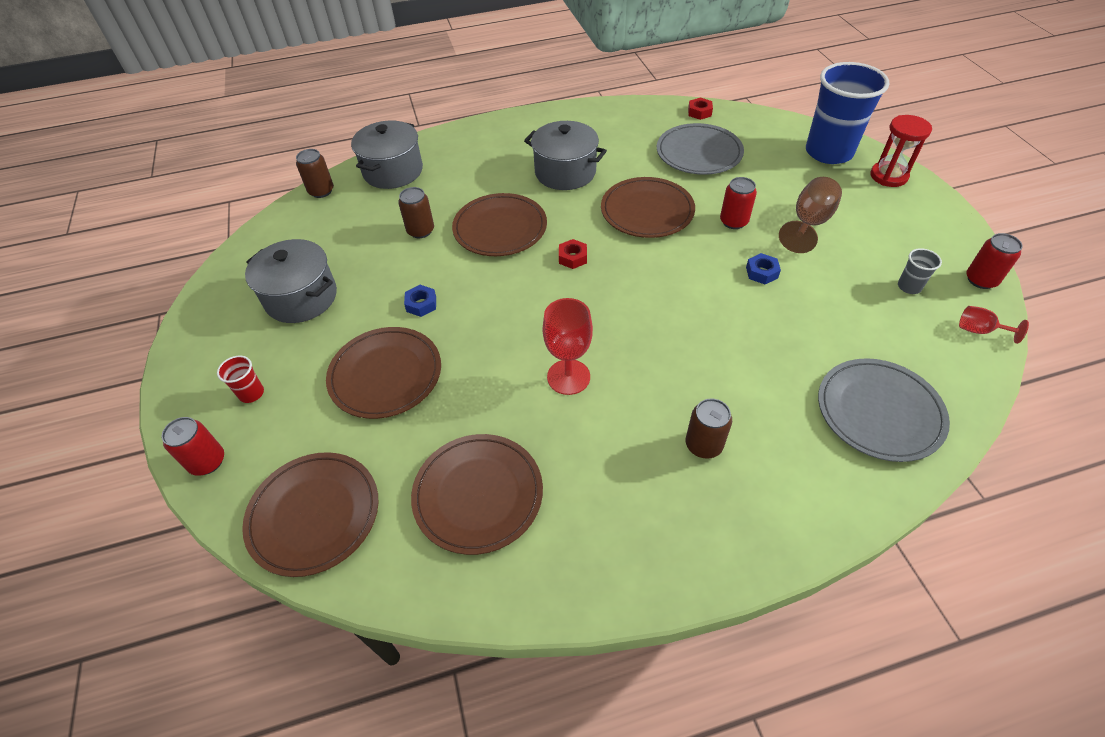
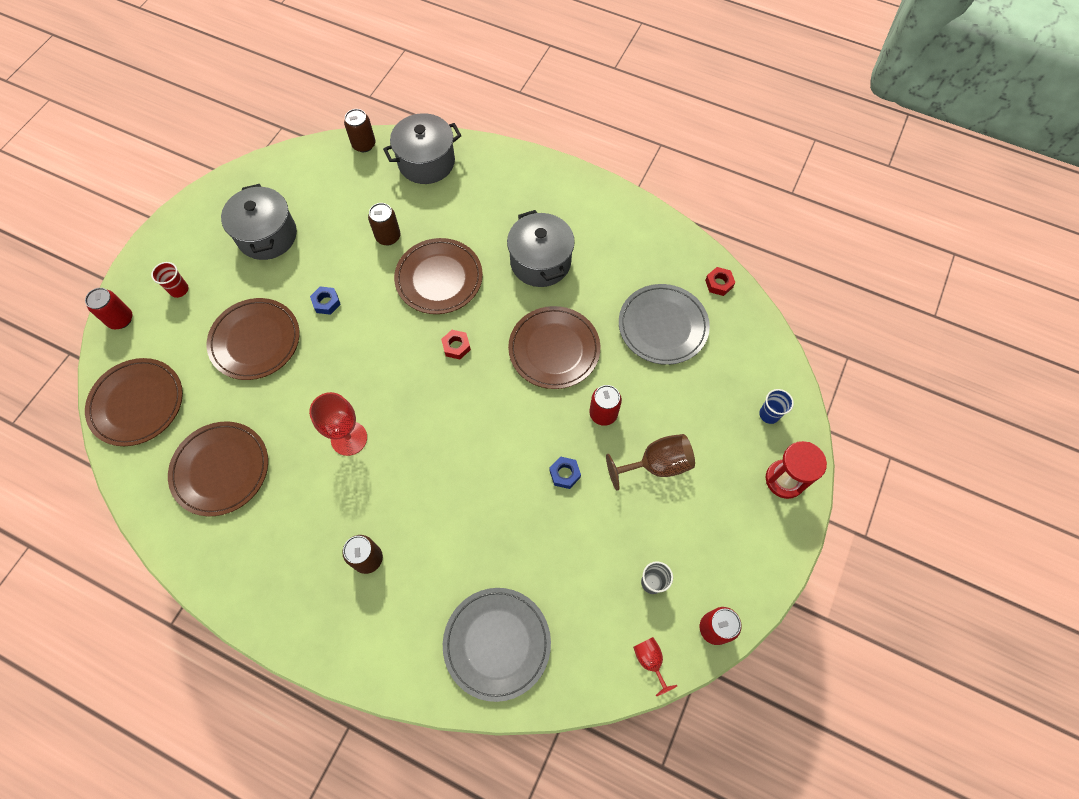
camera: 40 degrees right, 15 degrees up
blue cup [806,62,890,164] -> blue cup [759,389,794,424], size x0.41

